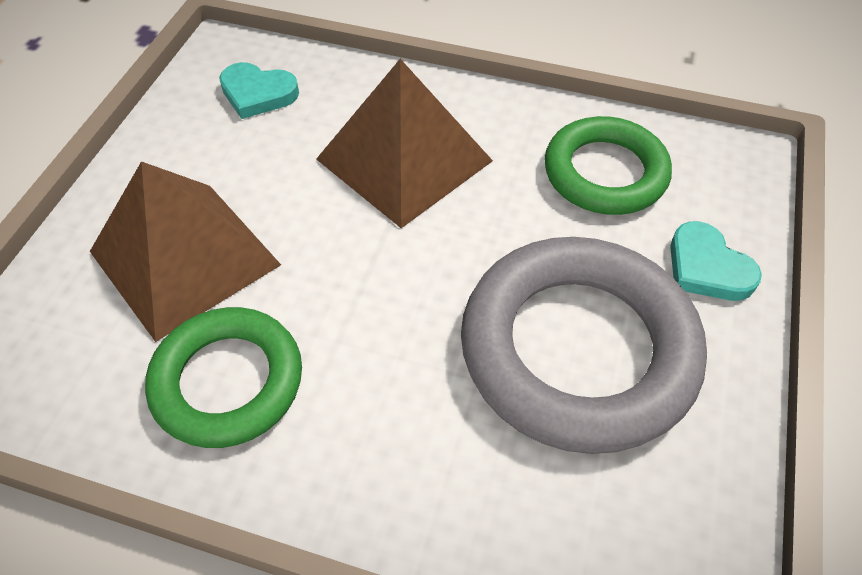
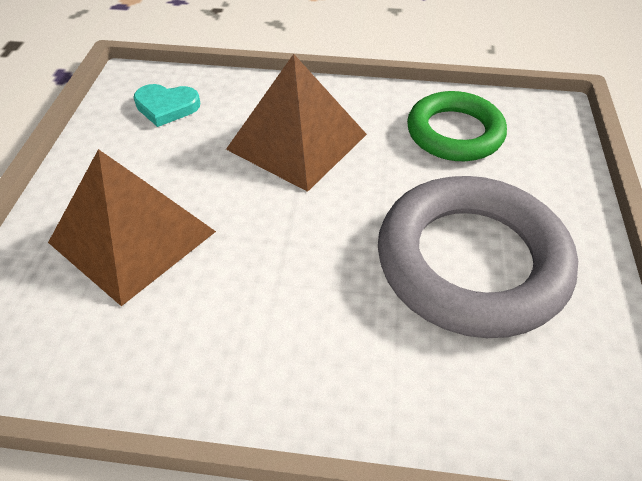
camera: 10 degrees left, 5 degrees down
green ring [145,307,302,448] -> none
turquoise heart [670,221,762,301] -> none

